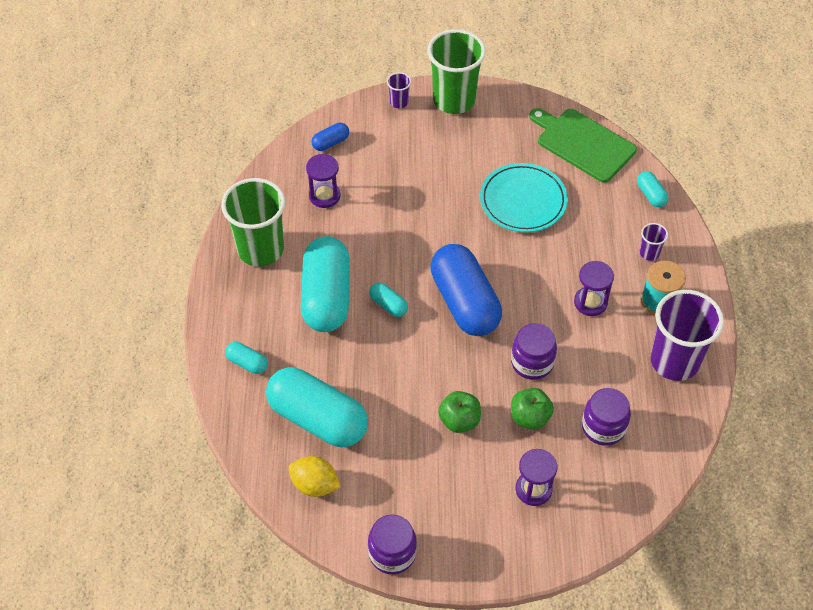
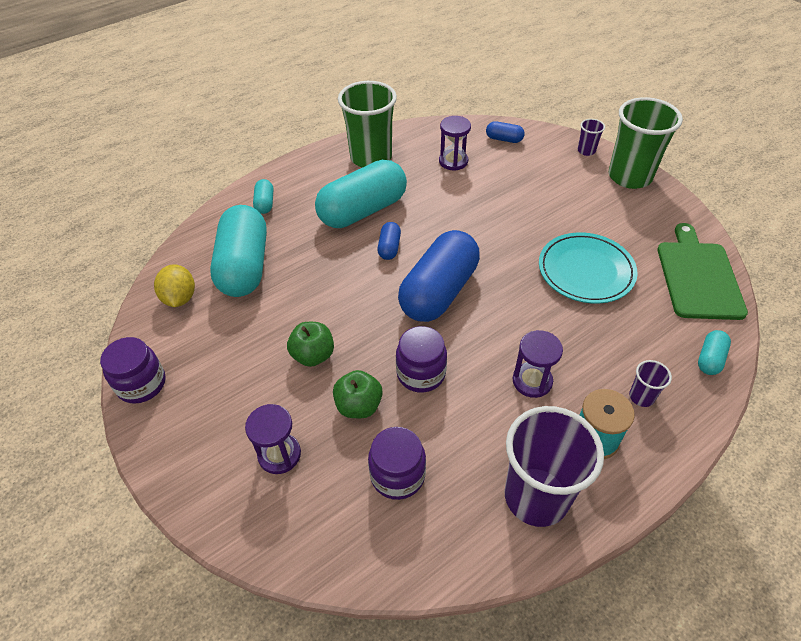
camera: 55 degrees right, 5 degrees down
turquoise capsule [369,282,408,317] -> blue capsule [377,222,401,260]

